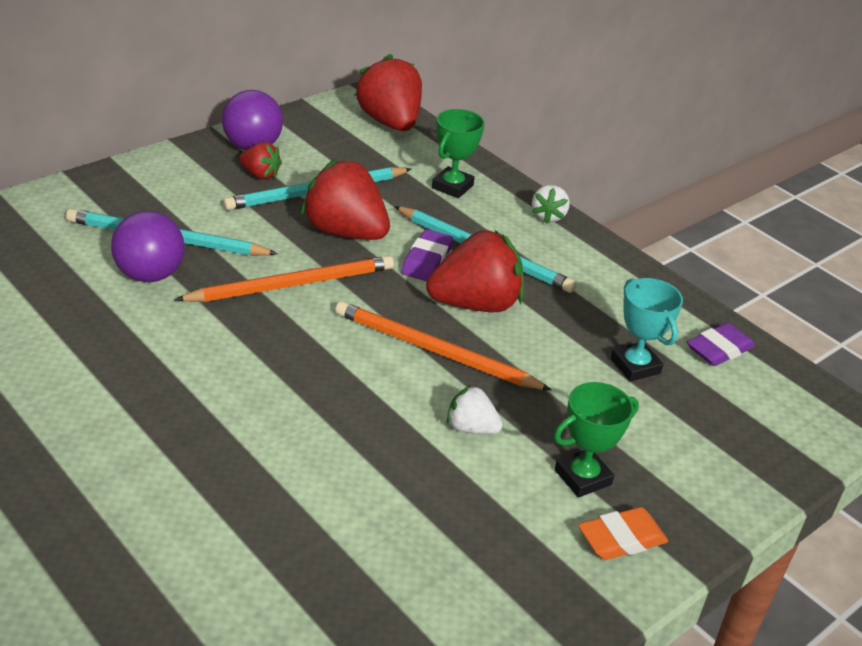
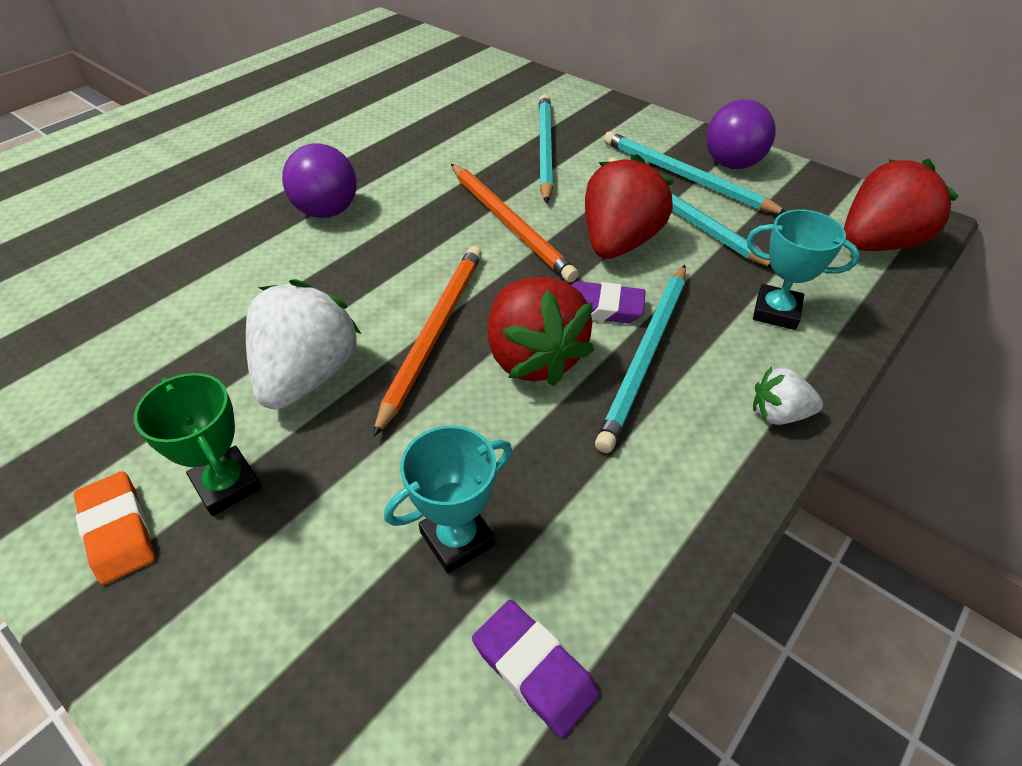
camera: 85 degrees right, 10 degrees up
purple ball [111,211,185,282] -> purple ball moved to [282,143,357,218]
red strawberry [239,142,282,180] -> turquoise pencil [604,131,786,214]
green trophy [432,109,485,198] -> turquoise trophy [747,209,860,330]
white strawberry [447,385,503,434] -> white strawberry [246,279,361,410], size x1.96

